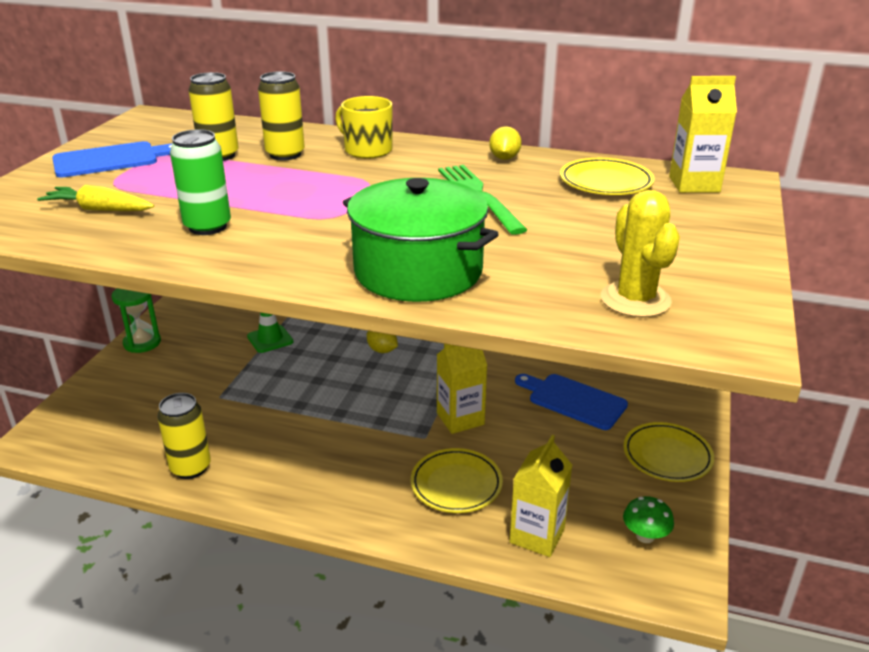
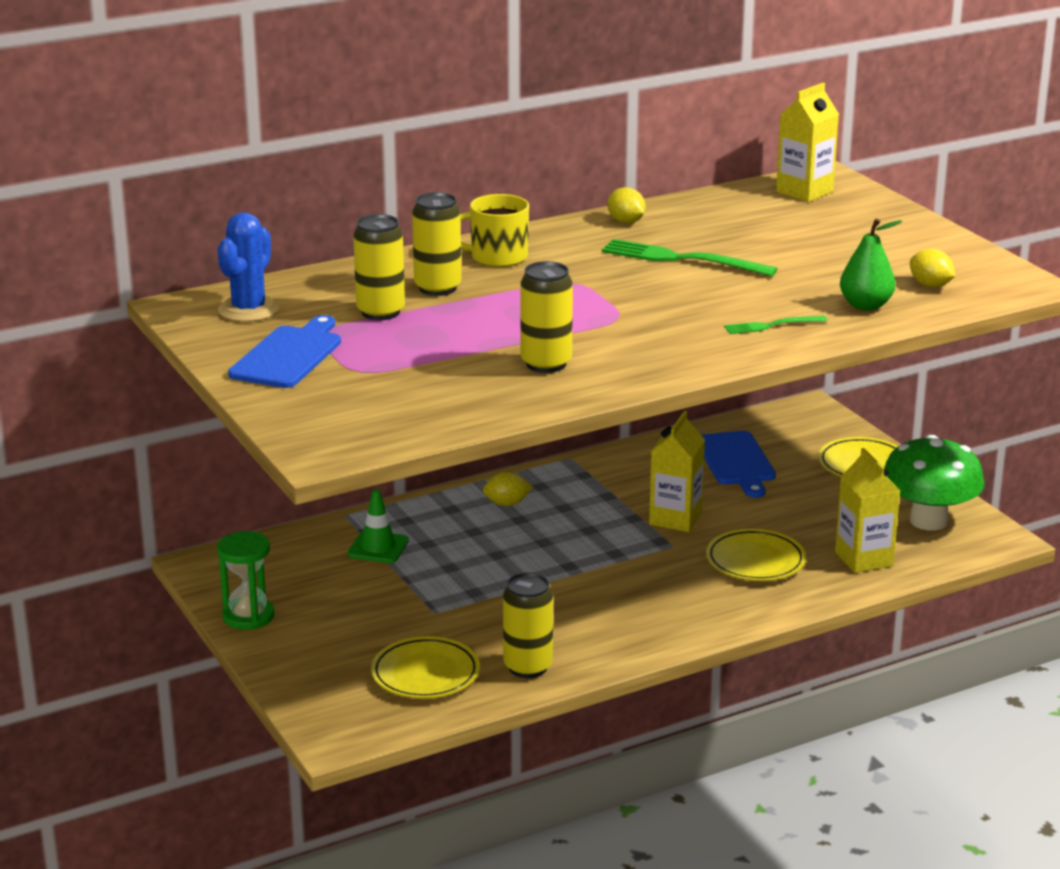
camera: 45 degrees left, 5 degrees down
yellow carrot [37,185,154,211] -> none
green can [170,129,231,235] -> yellow can [520,261,573,373]
green pot [343,178,499,302] -> green fork [724,316,827,334]
blue cutting board [515,374,628,430] -> blue cutting board turned 90 degrees counterclockwise [701,431,776,498]
yellow plate [560,158,655,195] -> yellow plate moved to [371,636,480,699]
yellow cactus [601,190,680,317] -> yellow lemon [910,249,955,287]
green mushroom [623,496,674,543] -> green mushroom [885,435,984,531], size x2.09
none -> blue cactus [218,212,280,322]
none -> green pear [840,218,903,311]

